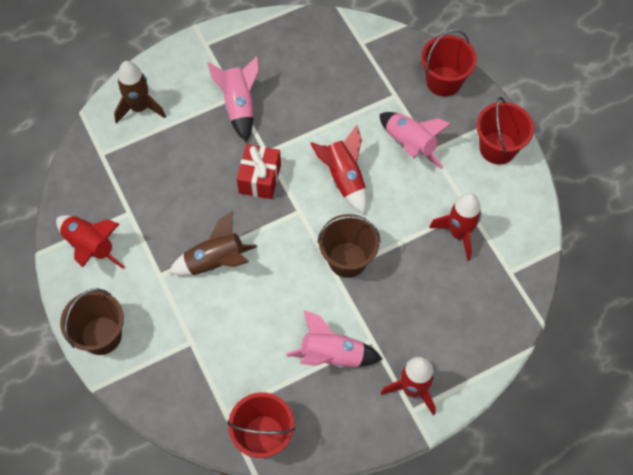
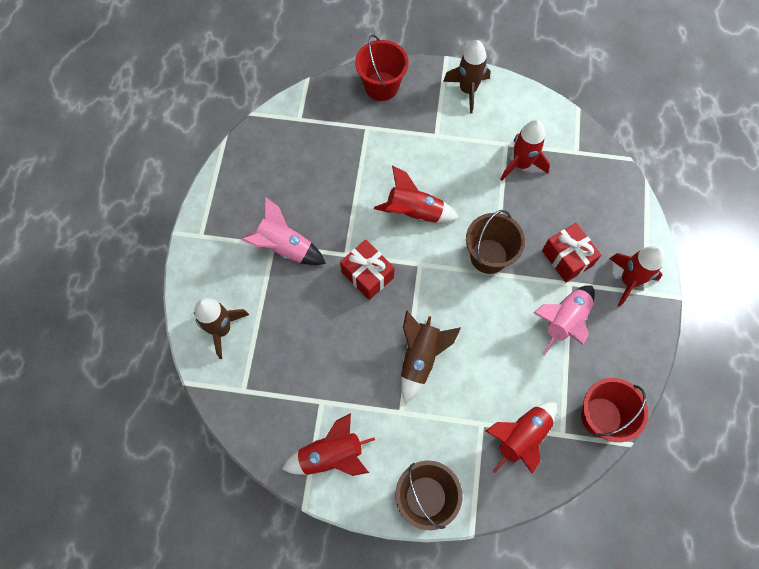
camera: 55 degrees left, 5 degrees up
pink rocket [380,112,451,169] -> none
red bucket [476,97,534,164] -> brown rocket [443,40,491,113]
none -> red rocket [486,402,557,474]
none -> red gift [542,223,601,282]

